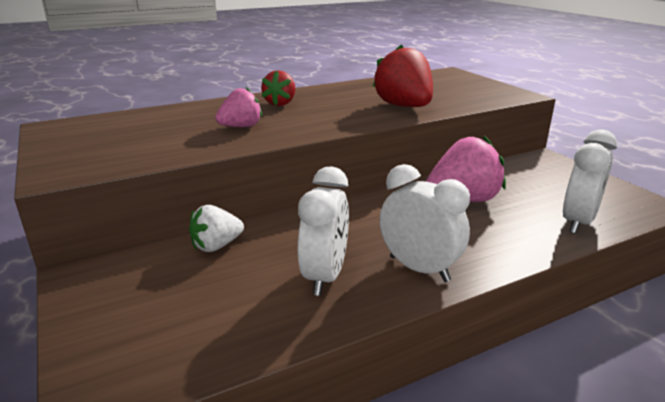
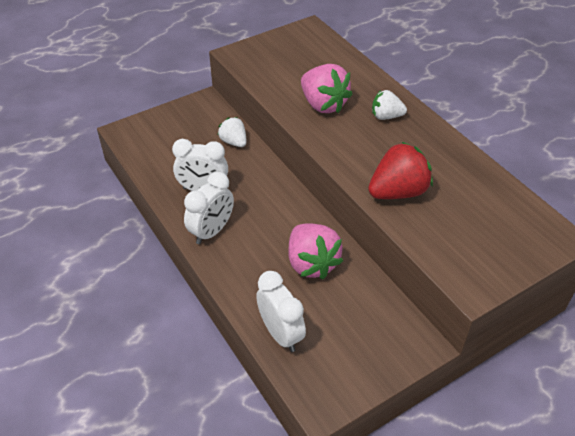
camera: 85 degrees right, 20 degrees up
pink strawberry [215,87,262,127] -> pink strawberry [301,64,353,113], size x1.66
red strawberry [261,70,296,106] -> white strawberry [372,90,407,120]
white clock [563,129,617,234] -> white clock turned 150 degrees counterclockwise [256,271,306,352]

